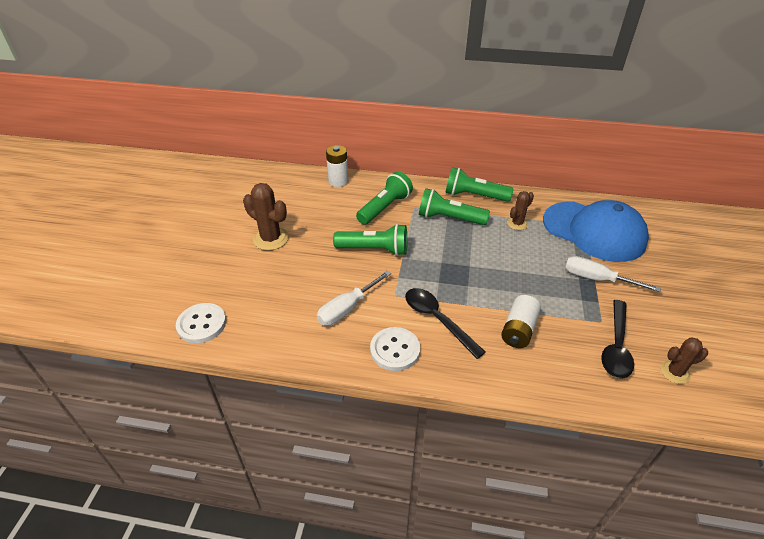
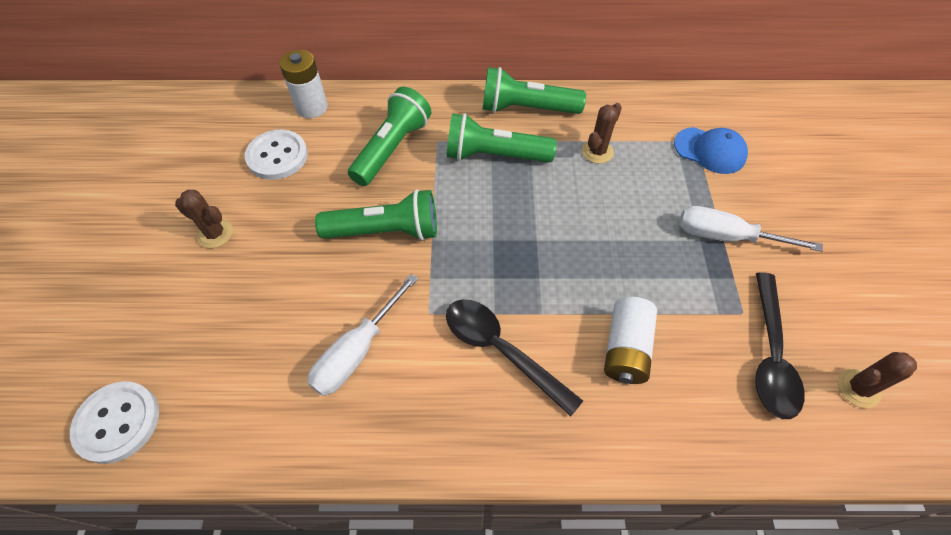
camera: 10 degrees left, 15 degrees up
brown cactus [243,183,289,251] -> brown cactus [175,190,233,248], size x0.61
white button [370,327,420,371] -> white button moved to [245,130,308,180]
blue cap [543,200,649,262] -> blue cap [674,127,748,174], size x0.47

